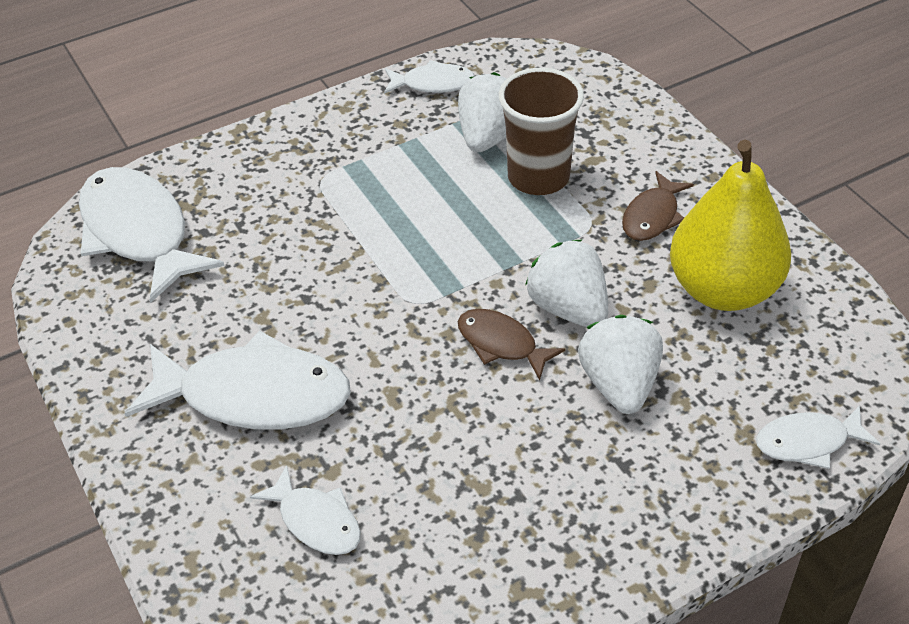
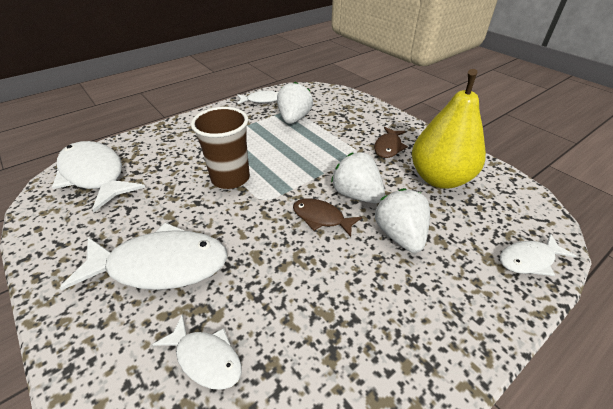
camera: 10 degrees left, 5 degrees down
brown cup [499,68,584,195] -> brown cup moved to [191,107,250,189]

